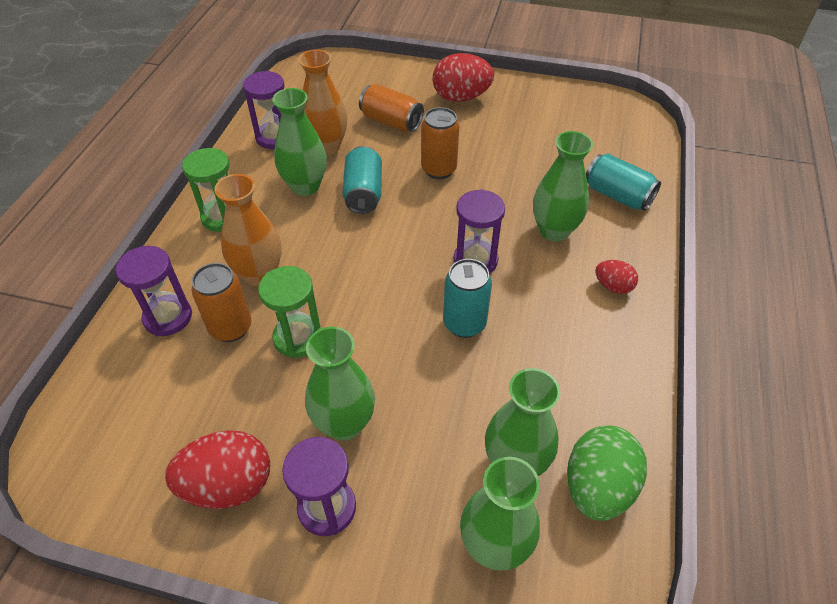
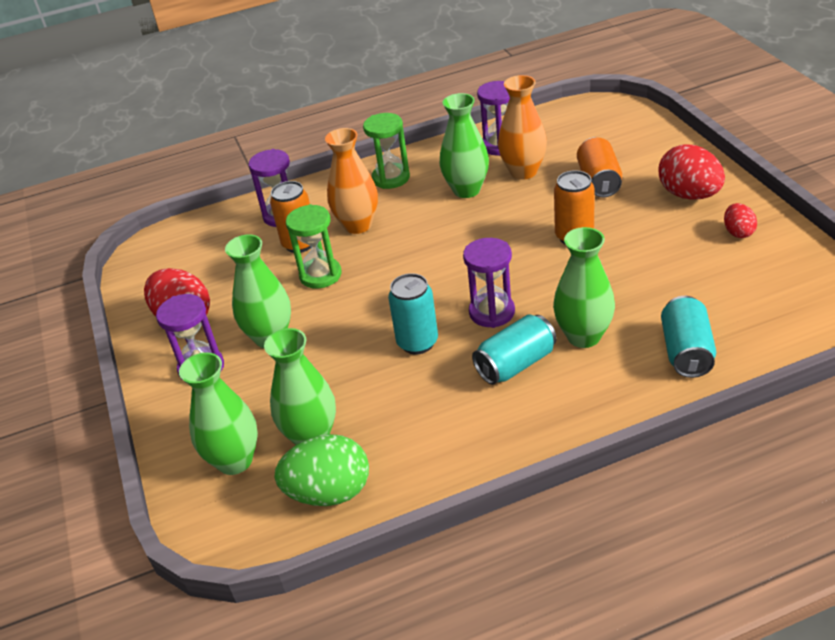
camera: 60 degrees right, 10 degrees down
turquoise can [343,146,382,214] -> turquoise can moved to [472,314,556,385]
red egg [595,260,638,294] -> red egg moved to [724,203,757,238]

